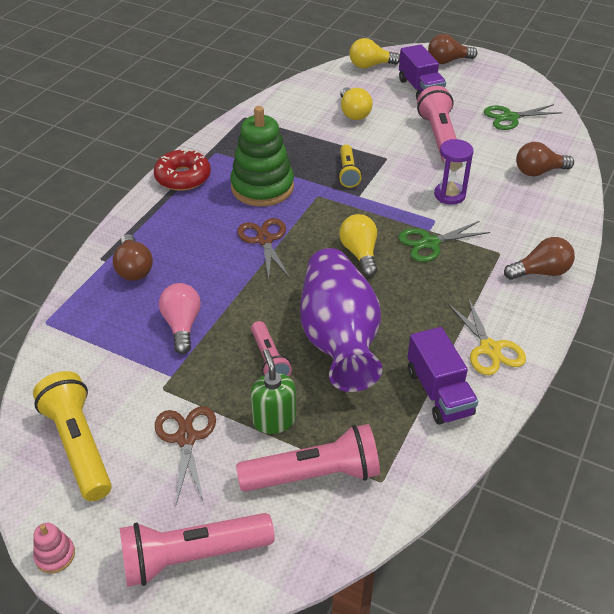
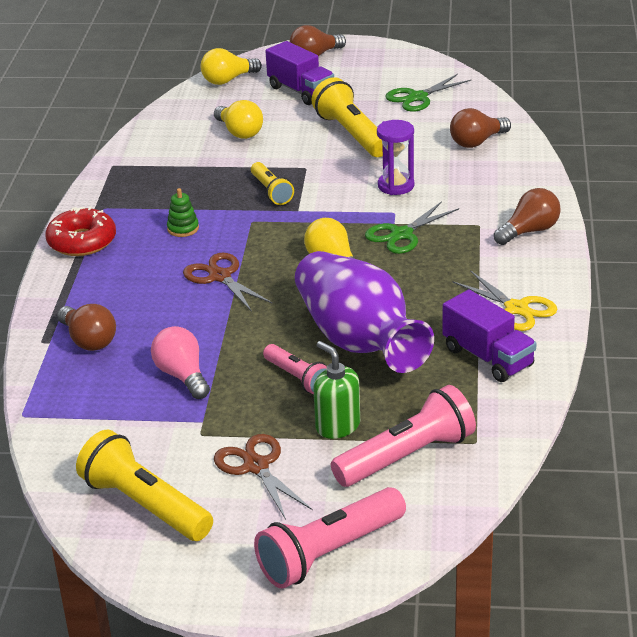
camera: 20 degrees left, 10 degrees down
pink stacking toy [33,523,75,573] -> none
green stacking toy [230,106,294,207] -> green stacking toy [167,188,199,237], size x0.41
pink flashlight [417,86,457,163] -> yellow flashlight [311,77,383,157]

